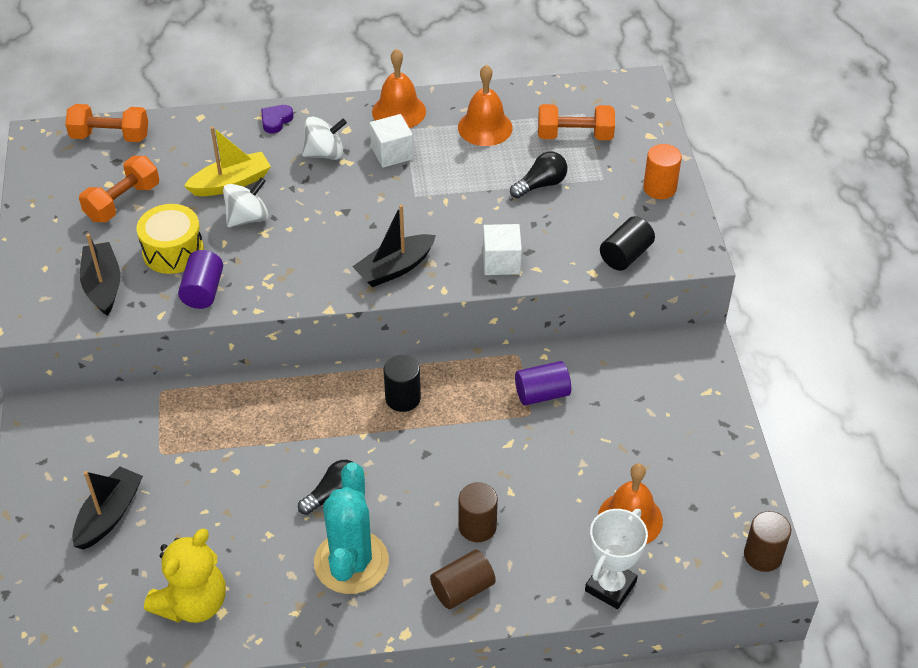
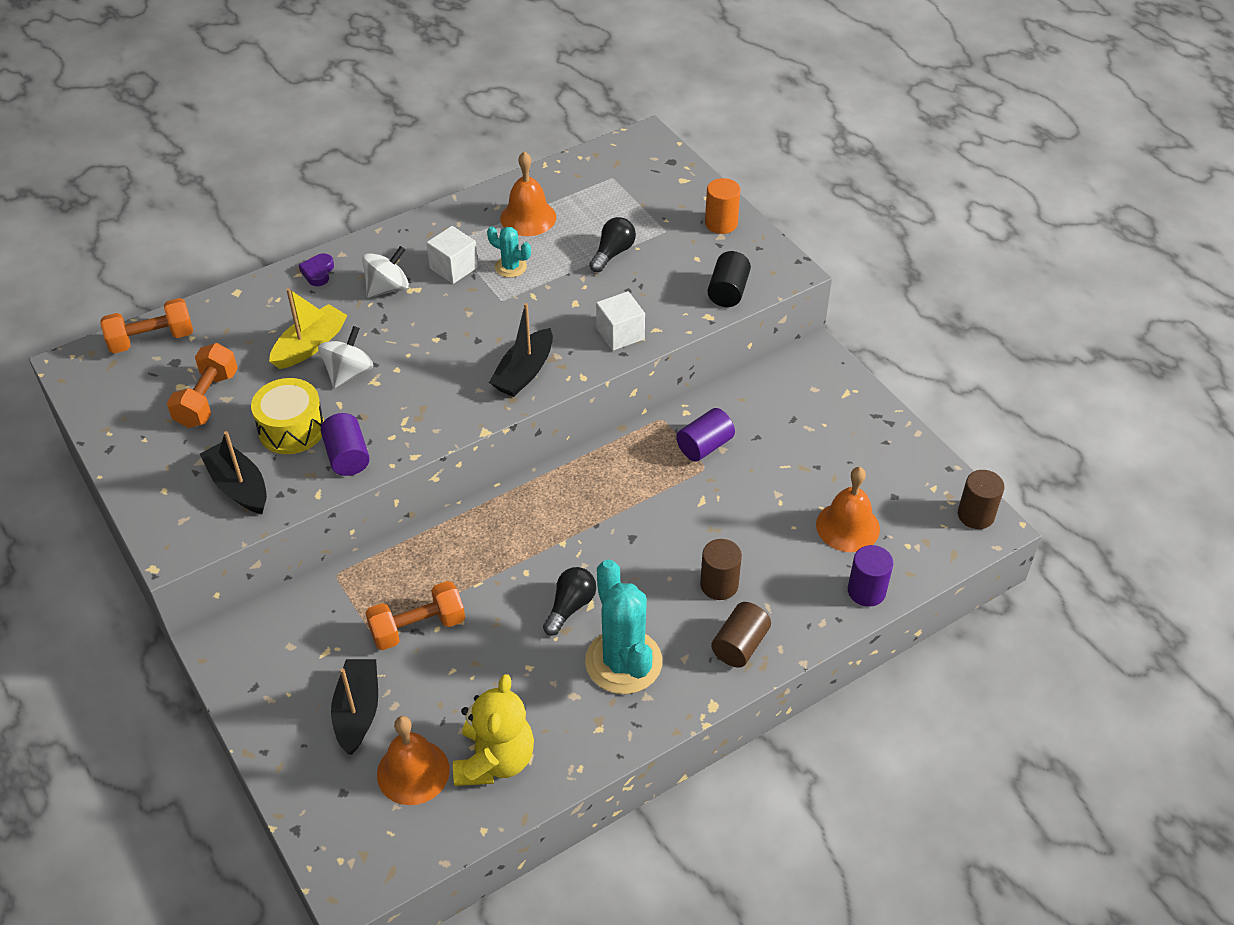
camera: 25 degrees left, 0 degrees up
orange bell [372,48,426,128] -> orange bell moved to [377,716,450,805]
black cylinder [384,355,421,412] -> none
orange dumbbell [538,104,615,140] -> orange dumbbell moved to [365,581,465,650]
white trophy [585,509,648,609] -> purple cylinder [848,545,893,607]
none -> turquoise cactus [487,226,531,278]

